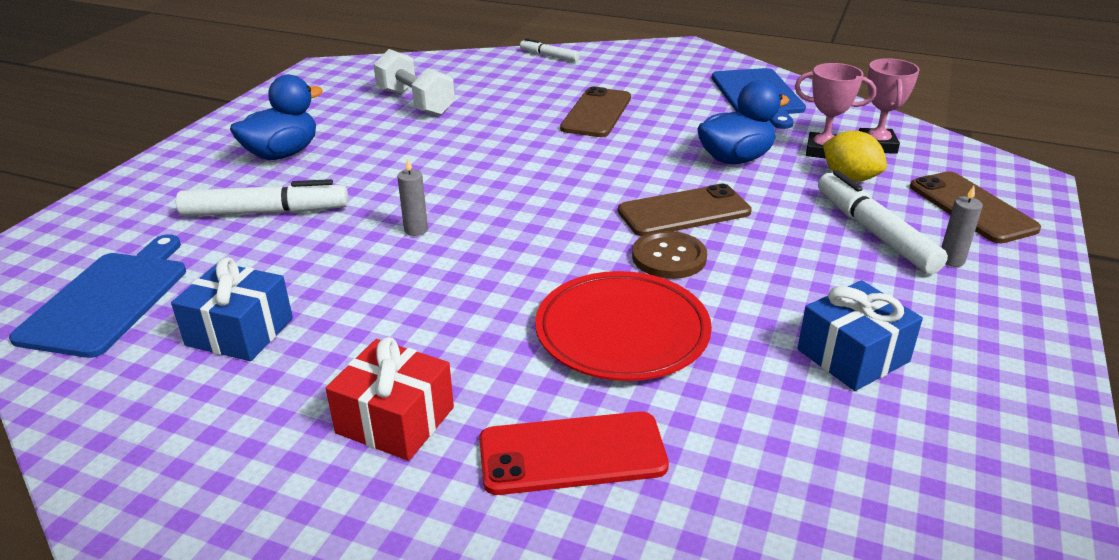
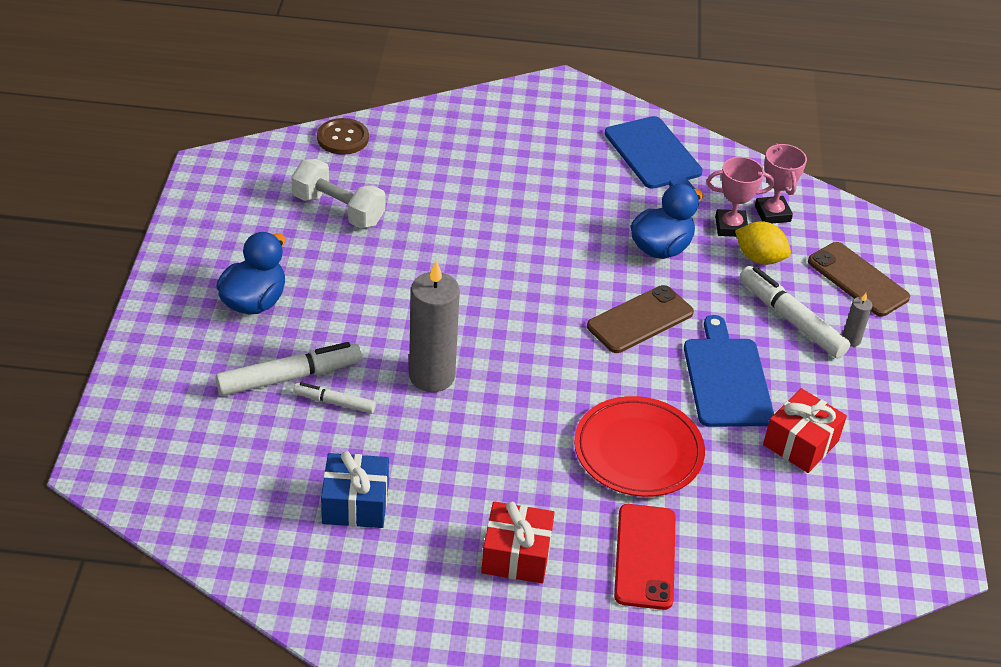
camera: 20 degrees left, 10 degrees up
blue cutting board [9,234,186,358] -> blue cutting board moved to [684,315,774,427]
grey candle [397,159,428,236] -> grey candle [409,260,460,392], size x2.27
red phone [479,411,669,495] -> red phone turned 60 degrees counterclockwise [614,504,676,610]
white marker [520,38,580,62] -> white marker moved to [294,382,376,414]
brown phone [560,87,631,137] -> none
brown button [632,231,707,279] -> brown button moved to [317,118,369,155]
blue gift [797,280,923,391] -> red gift [763,388,847,473]

